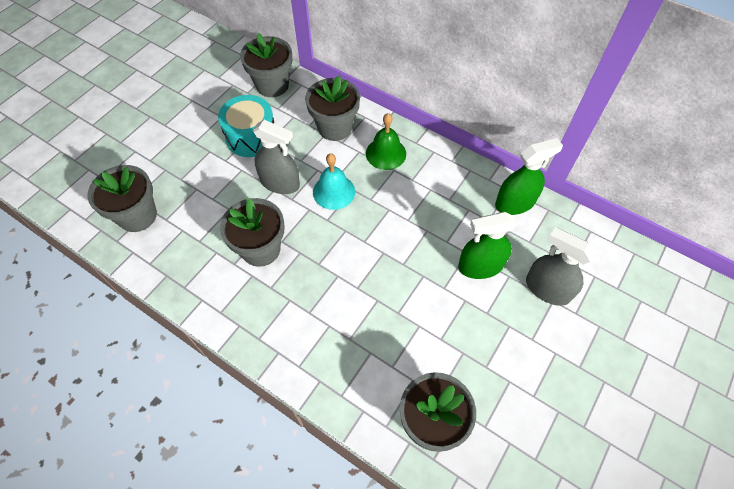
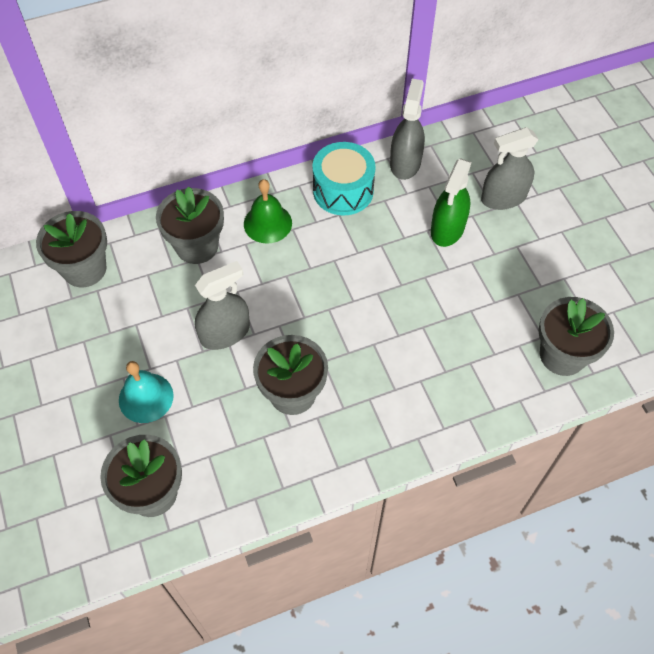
camera: 55 degrees left, 0 degrees up
turquoise drum [218,95,274,157] -> turquoise drum moved to [312,142,376,215]
turquoise bell [313,153,355,210] -> turquoise bell moved to [119,361,174,423]
green spray bottle [495,138,563,215] -> grey spray bottle [390,79,425,180]

